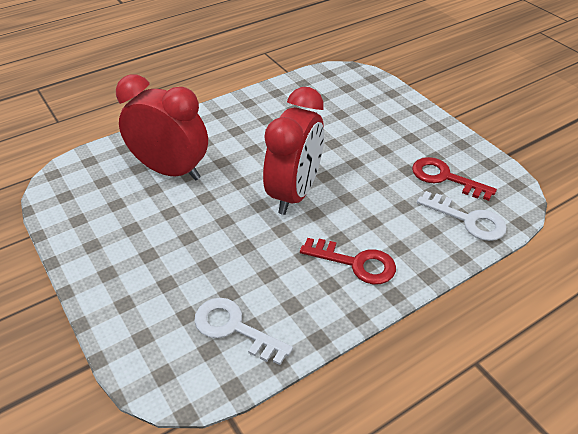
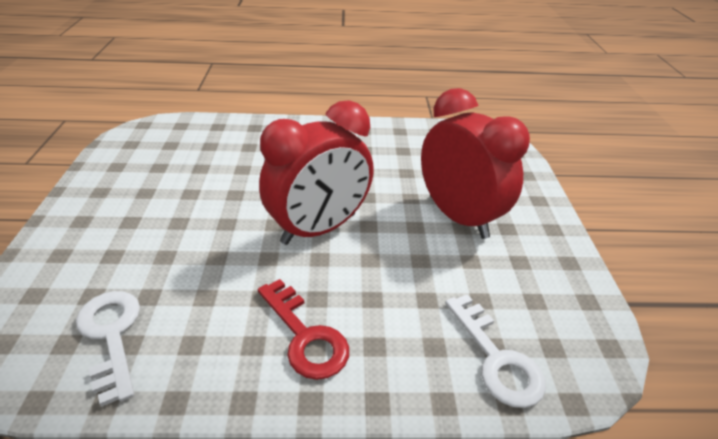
camera: 30 degrees right, 5 degrees down
red clock [116,75,208,180] -> red clock moved to [421,88,530,239]
red key [412,157,497,201] -> none

